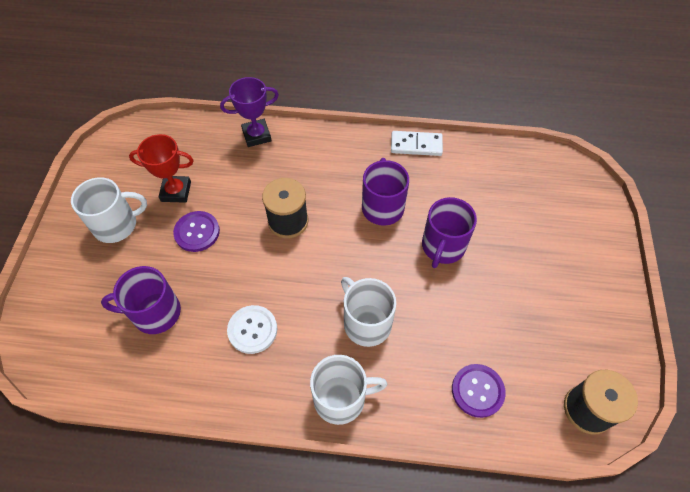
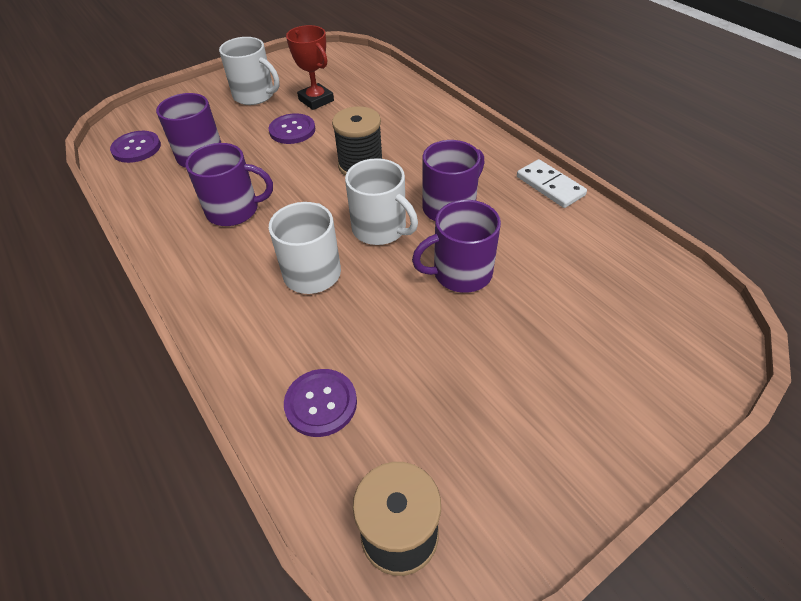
camera: 50 degrees right, 10 degrees down
purple trophy [220,77,279,147] -> none
white button [227,305,277,354] -> purple mug [185,143,273,226]
white mug [310,355,387,425] -> white mug moved to [345,158,418,245]
none -> purple button [110,131,161,163]

